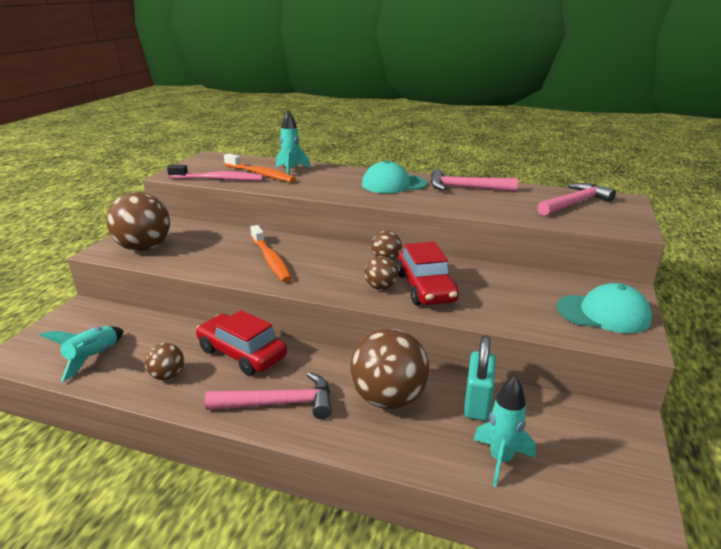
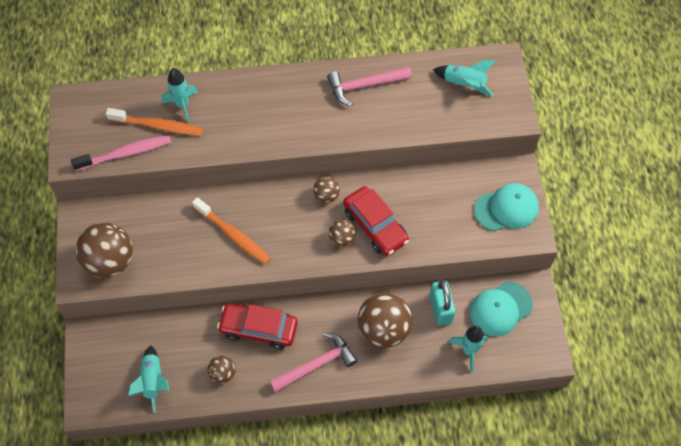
camera: 25 degrees left, 35 degrees up
turquoise cap [362,160,427,193] -> turquoise cap moved to [470,282,533,337]
pink hammer [537,183,616,216] -> turquoise rocket [433,60,495,96]

